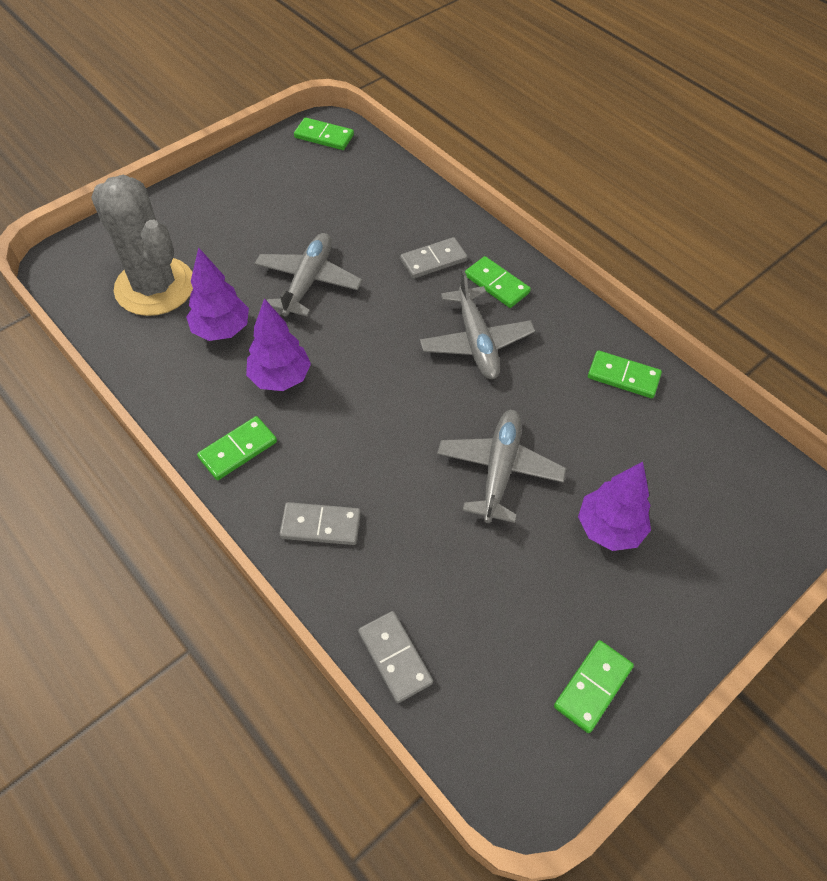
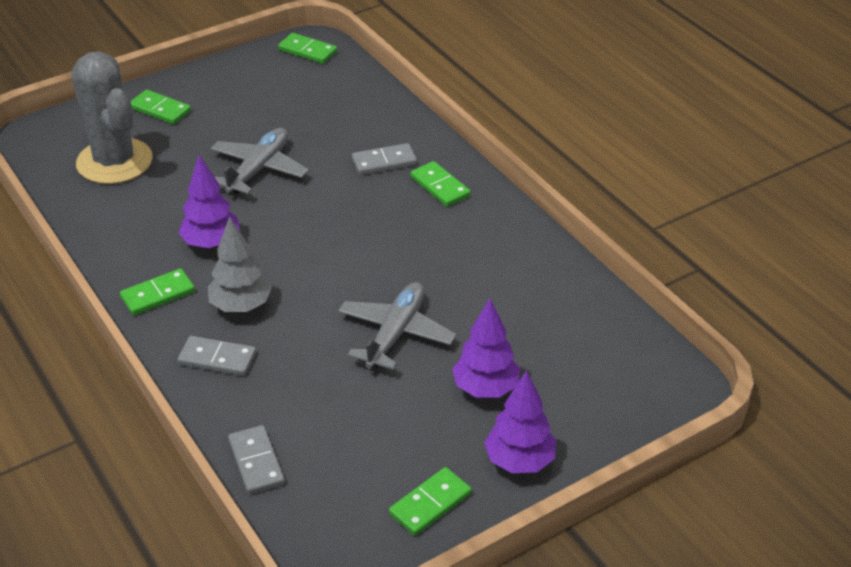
camera: 10 degrees right, 15 degrees down
purple tree [186,247,249,341] -> purple tree moved to [484,370,556,473]
grey plane [420,270,535,379] -> none
green domino [588,350,662,398] -> green domino moved to [131,90,191,124]
none -> grey tree [208,216,272,312]

